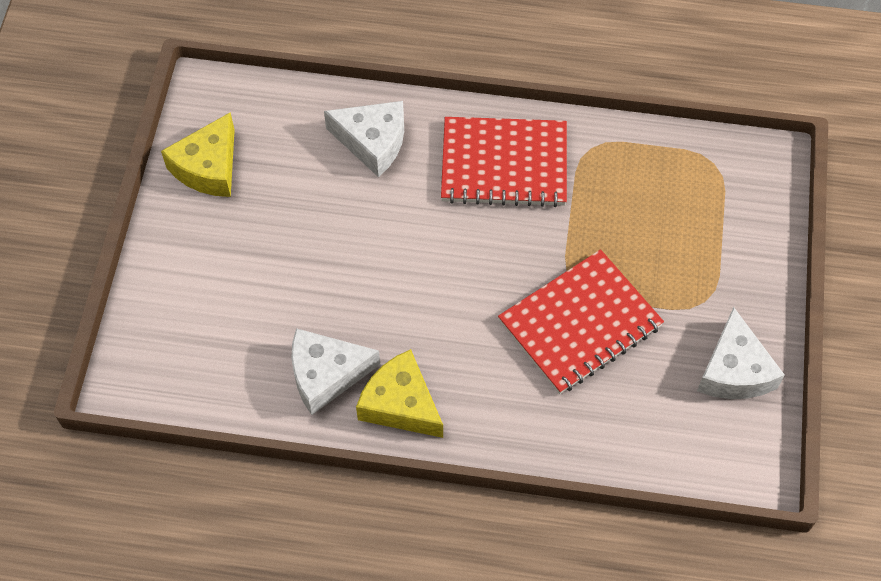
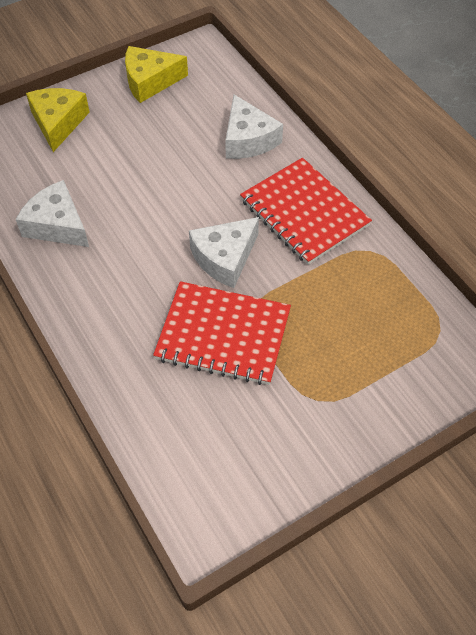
camera: 50 degrees right, 5 degrees down
yellow cheese [356,349,443,438] -> yellow cheese moved to [26,88,90,152]
white cheese [697,307,785,399] -> white cheese moved to [189,217,259,288]

